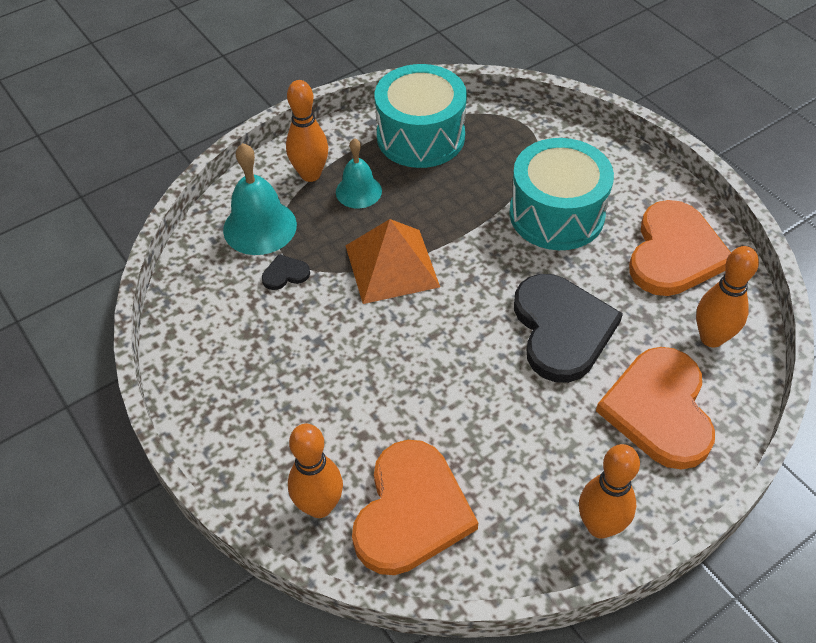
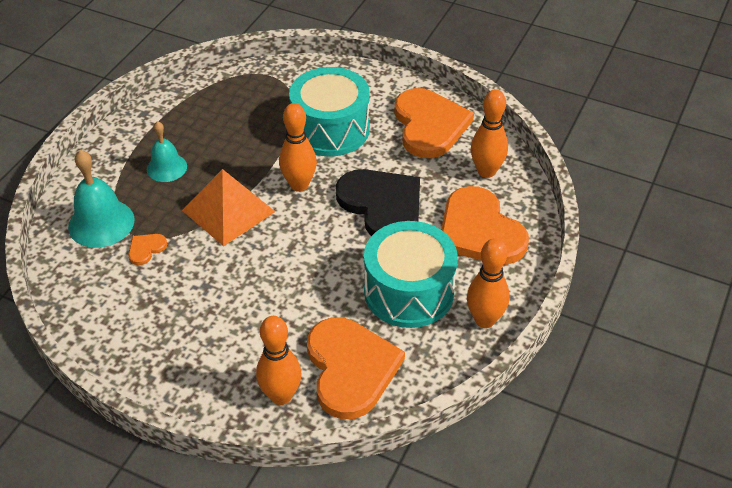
camera: 30 degrees left, 5 degrees down
black heart [262,254,310,290] -> orange heart [128,234,167,265]
orange bowling pin [286,80,328,182] -> orange bowling pin moved to [279,103,317,192]
turquoise drum [375,64,467,168] -> turquoise drum moved to [364,221,458,328]

